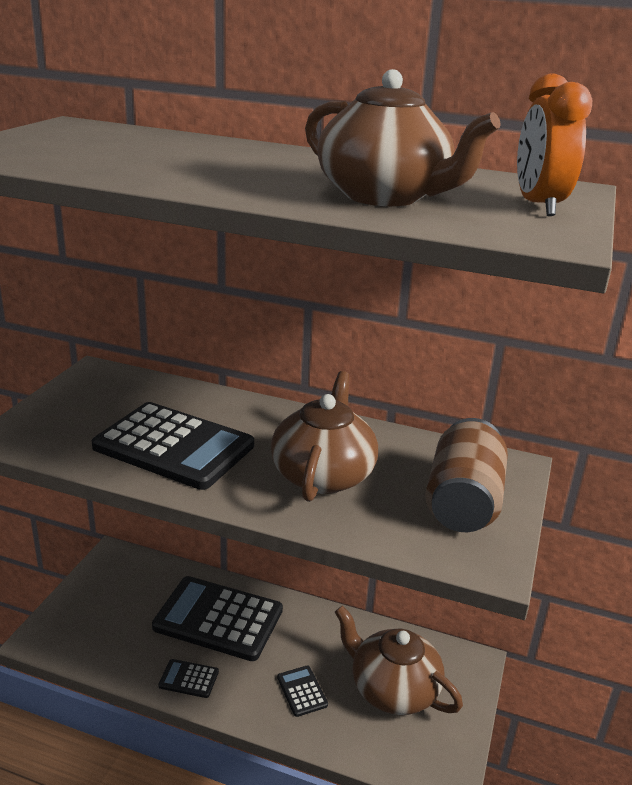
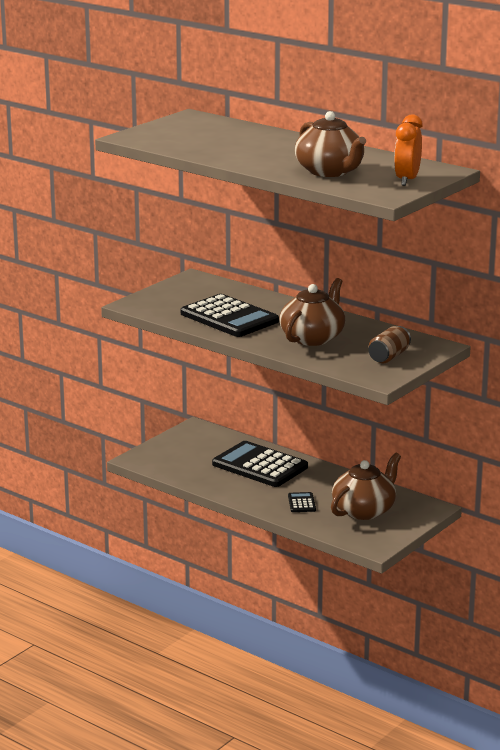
camera: 20 degrees right, 5 degrees down
black calculator [158,659,219,698] -> none
brown teapot [335,606,463,715] -> brown teapot turned 75 degrees clockwise [331,453,401,520]
brown can [425,418,508,532] -> brown can [368,326,411,363], size x0.64

